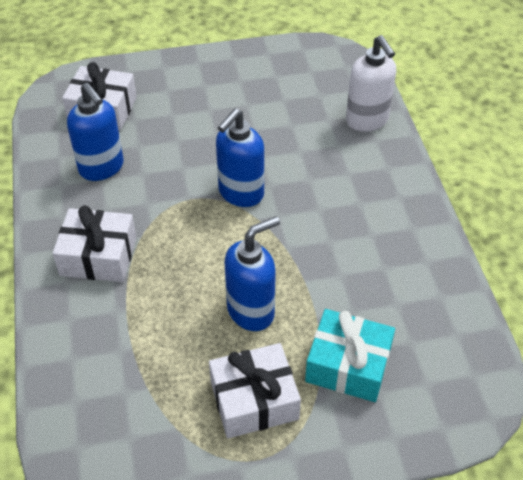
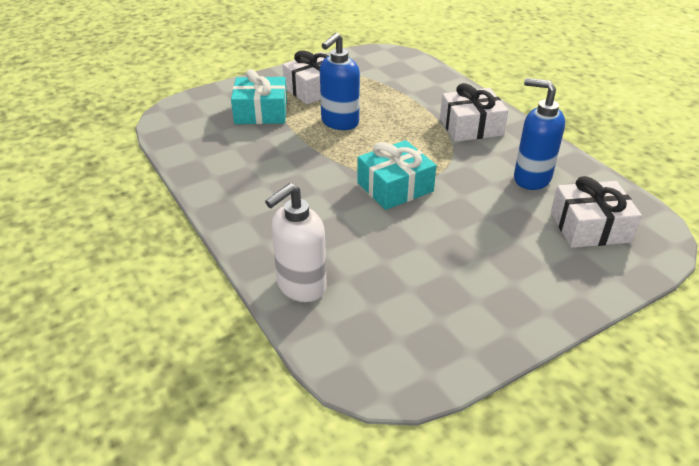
camera: 160 degrees right, 10 degrees down
blue soap dispenser [216,108,264,207] -> turquoise gift [357,140,436,210]
white soap dispenser [346,35,396,132] -> white soap dispenser turned 90 degrees counterclockwise [265,183,327,302]

